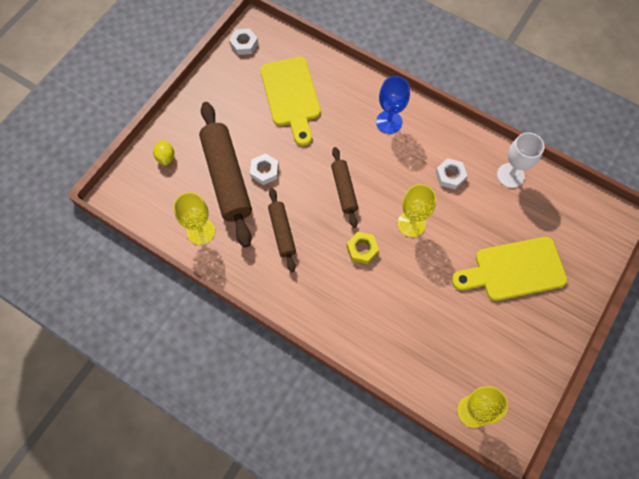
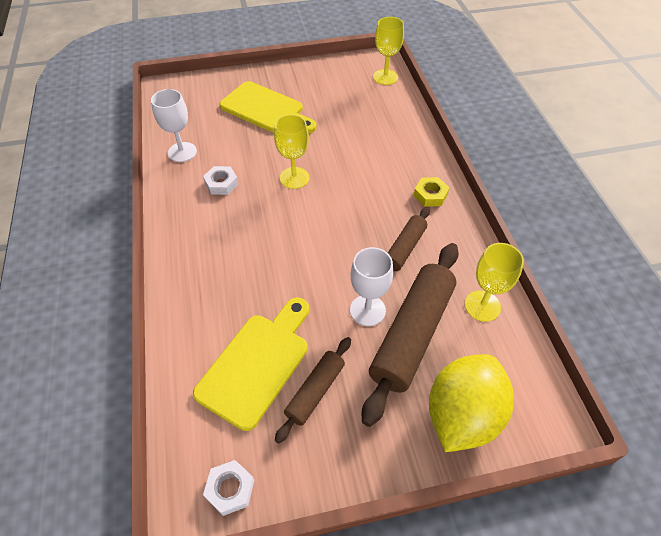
camera: 135 degrees left, 15 degrees down
yellow lemon [153,140,174,166] -> yellow lemon [429,354,514,452], size x2.48
white nut [250,153,279,185] -> white goblet [350,247,393,326]
brown rolling pin [331,147,358,228] -> brown rolling pin moved to [275,337,351,443]
yellow nut [347,232,379,264] -> yellow nut moved to [414,177,449,207]
blue goblet [376,76,410,134] -> none

